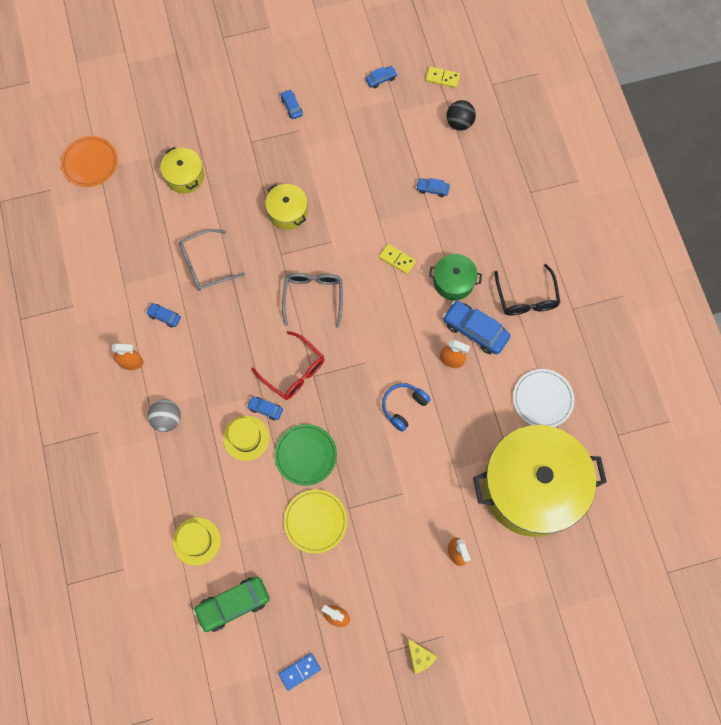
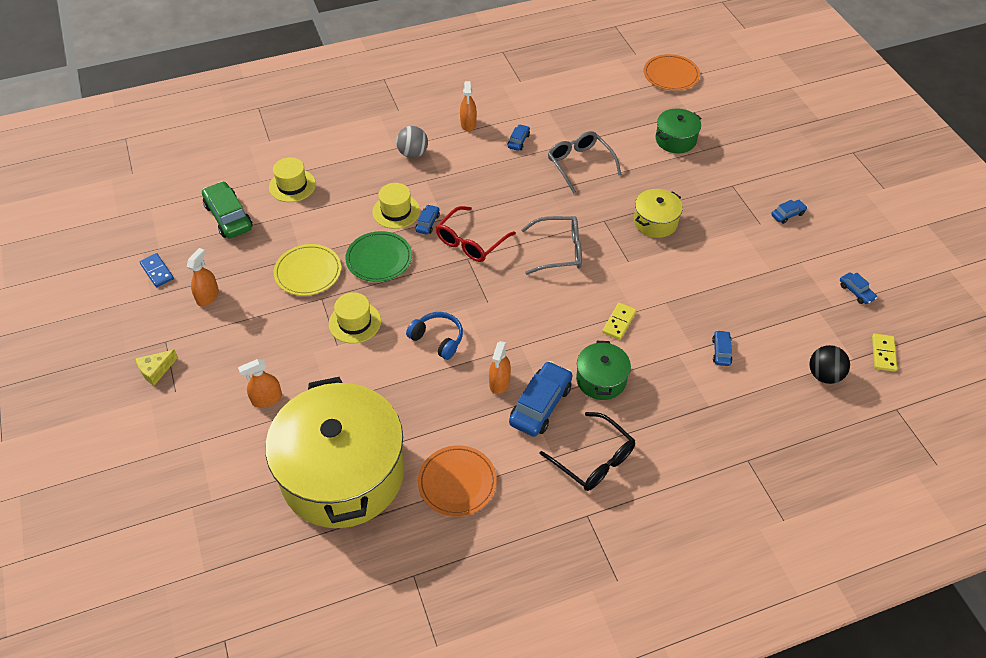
camera: 85 degrees right, 20 degrees down
yellow pot [160,147,204,194] -> green pot [655,108,701,153]
black glasses [494,264,560,316] -> black glasses turned 120 degrees counterclockwise [540,412,635,491]
white plate [513,369,574,427] -> orange plate [418,445,497,517]
none -> yellow hat [329,292,381,343]

